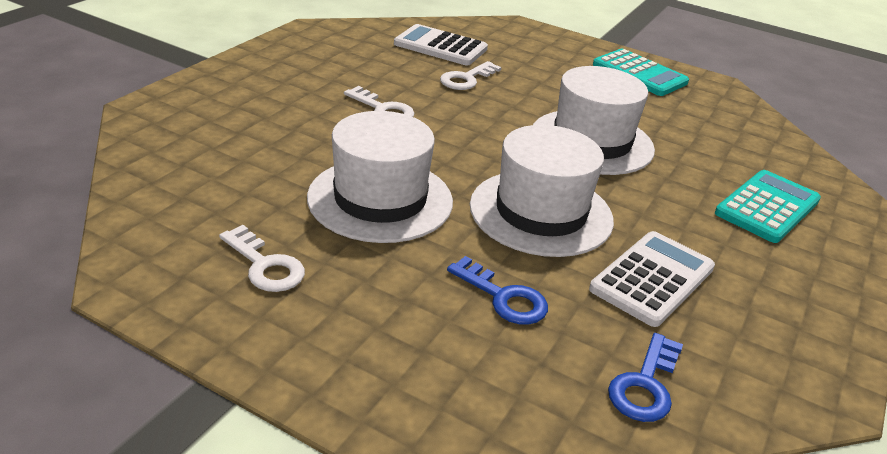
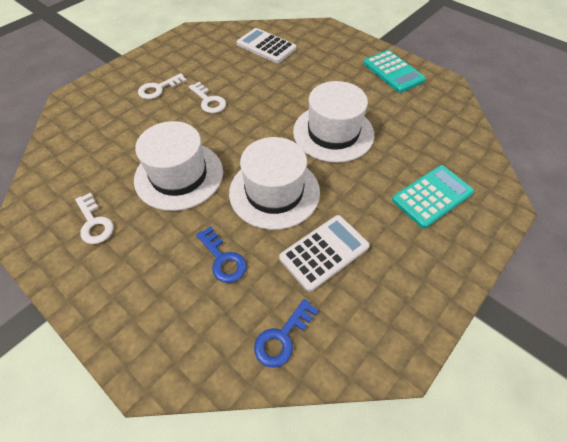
camera: 15 degrees right, 20 degrees up
white key [440,61,502,90] -> white key moved to [138,73,187,99]

